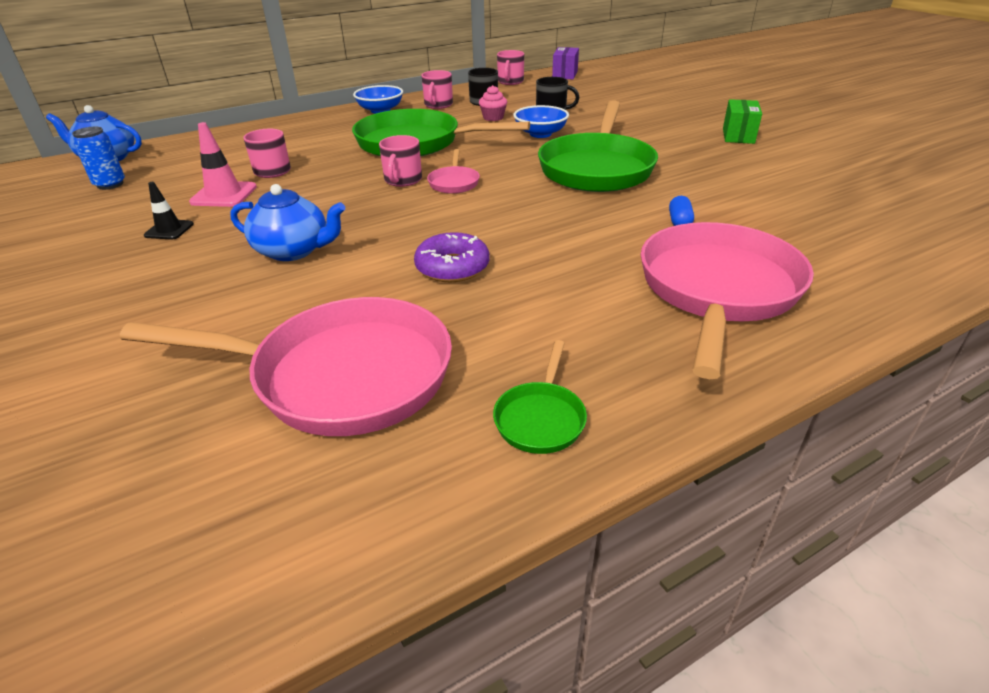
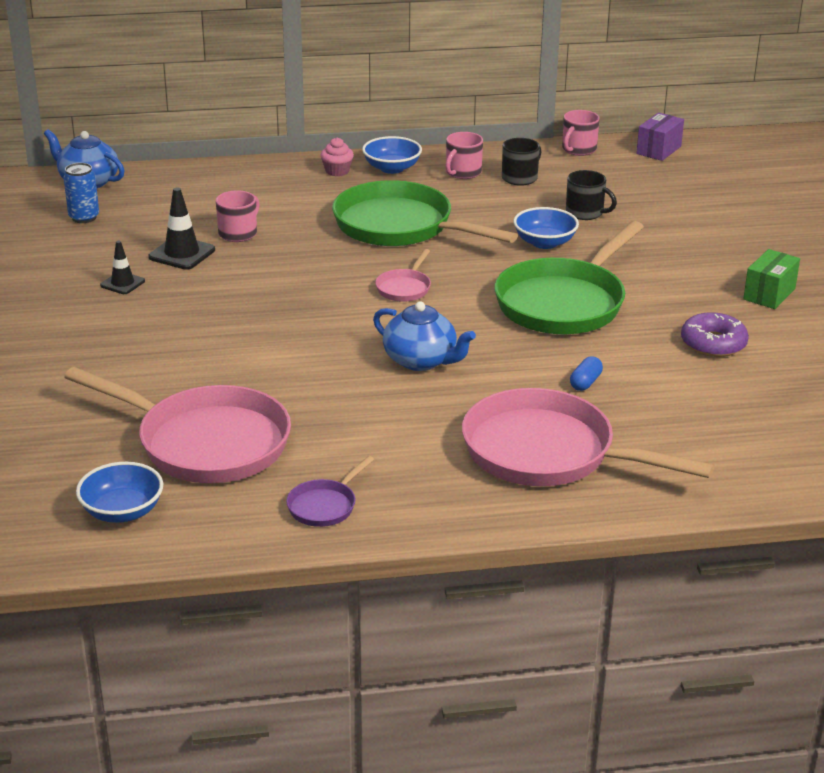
camera: 20 degrees right, 5 degrees down
pink traffic cone [189,122,257,207] -> black traffic cone [148,187,215,270]
blue teapot [230,184,345,261] -> blue teapot moved to [373,302,476,371]
pink mug [379,135,422,187] -> none
purple donut [414,232,490,282] -> purple donut moved to [681,312,749,357]
pink cupcake [479,85,507,121] -> pink cupcake moved to [321,138,354,177]
green pan [493,340,587,454] -> purple pan [286,456,374,527]
pink pan [641,222,814,379] -> pink pan turned 105 degrees counterclockwise [462,388,715,486]
none -> blue bowl [76,462,163,523]

